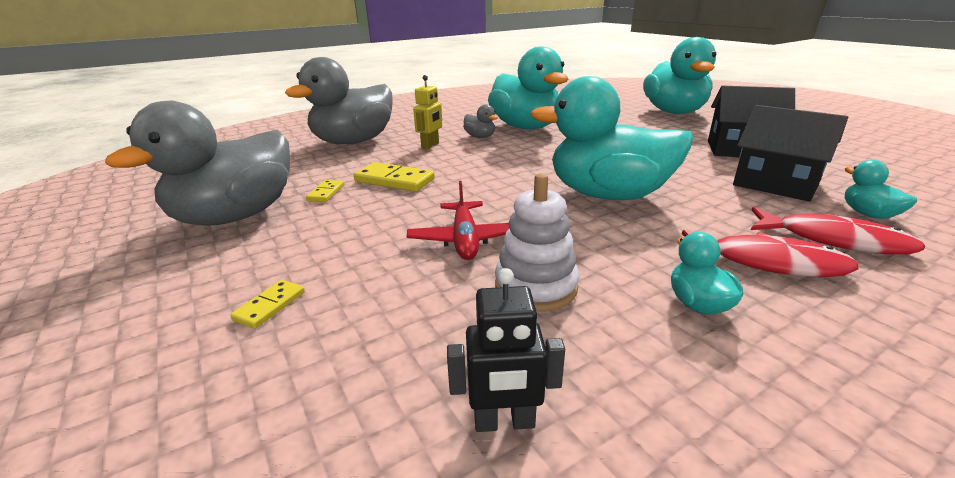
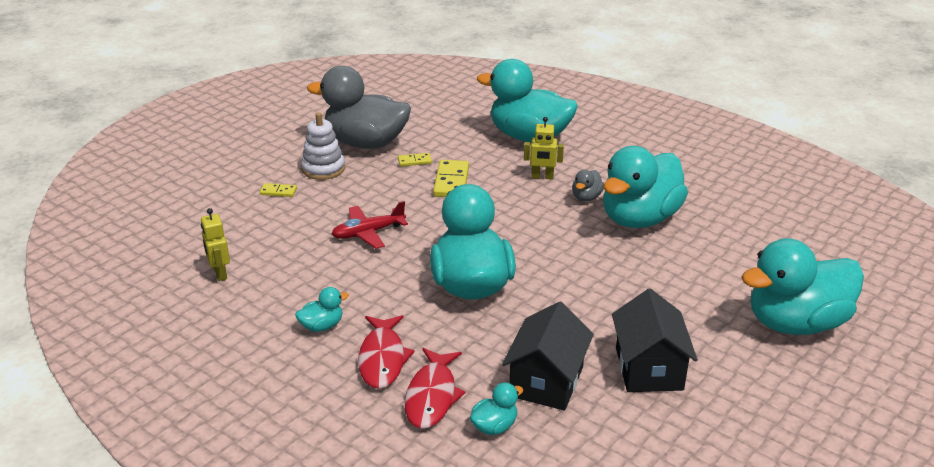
camera: 70 degrees right, 5 degrees up
grey duck [285,57,393,144] -> turquoise duck [477,59,578,142]
black robot [447,268,565,432] -> yellow robot [201,208,230,281]
white stacking toy [495,173,579,312] -> white stacking toy moved to [301,112,345,180]

